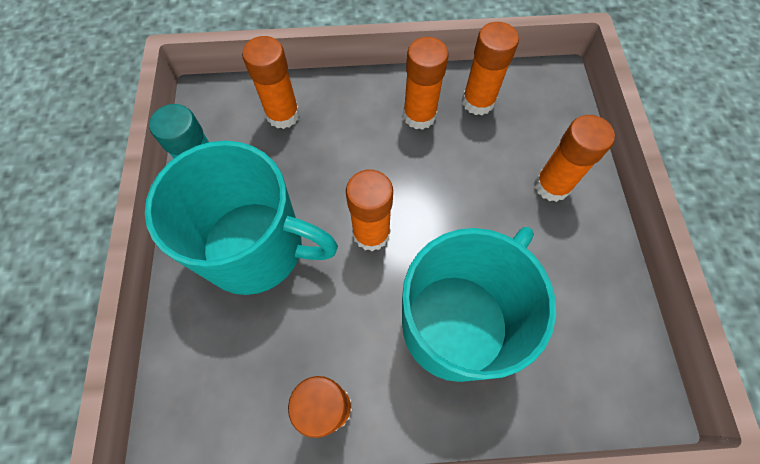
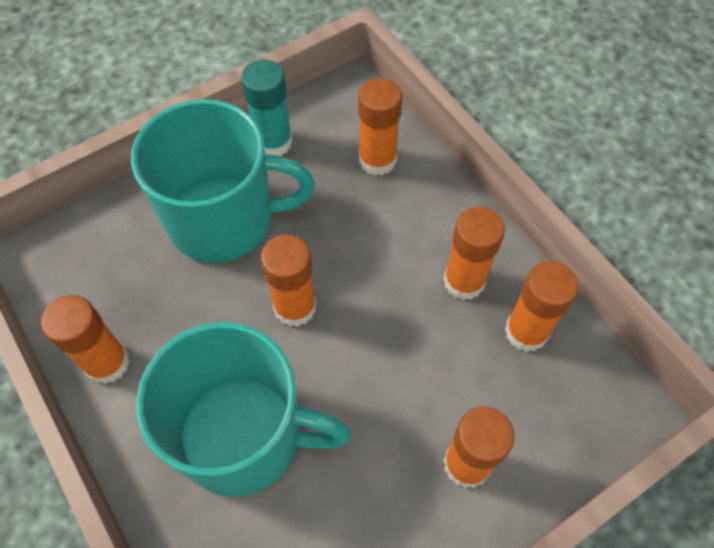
camera: 60 degrees right, 5 degrees down
turquoise mug [145,141,338,295] -> turquoise mug turned 75 degrees counterclockwise [131,99,315,263]

